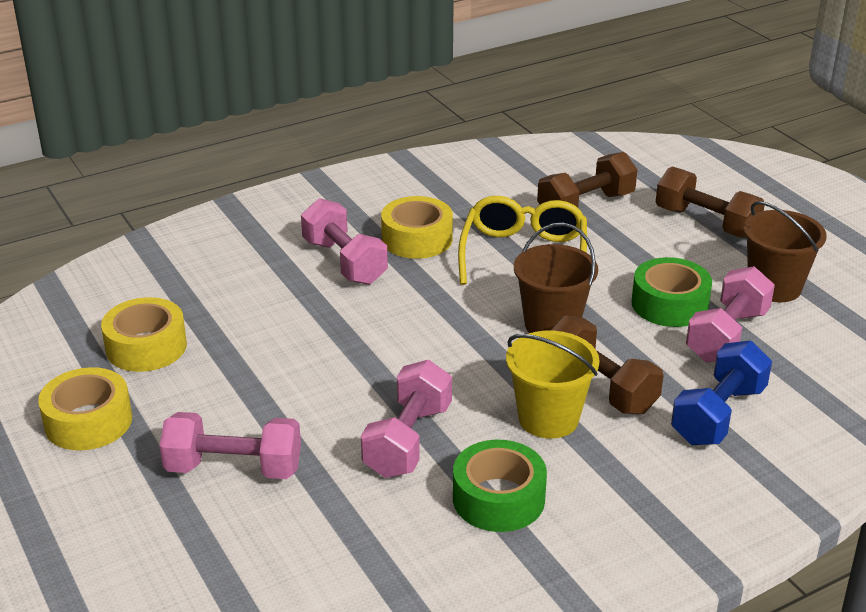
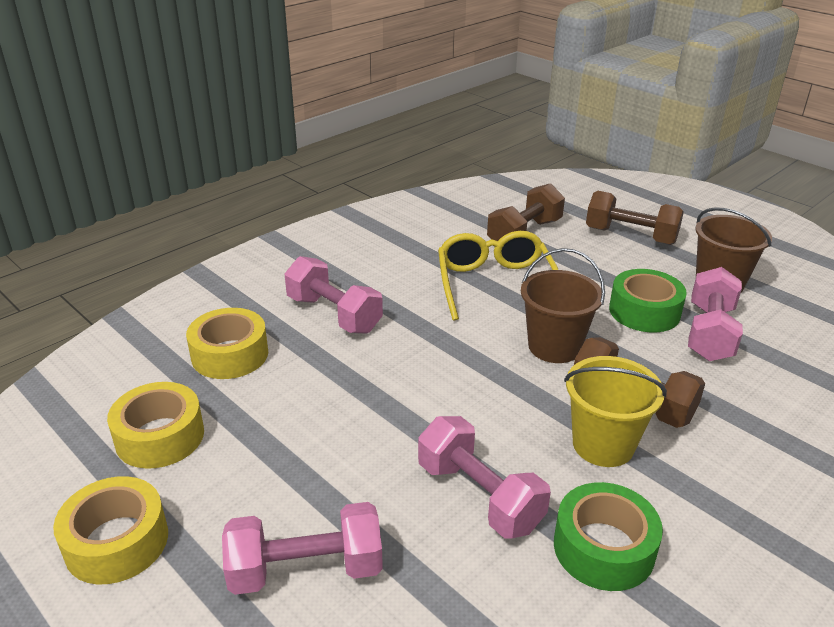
camera: 15 degrees left, 0 degrees up
pink dumbbell [361,360,452,478] -> pink dumbbell turned 45 degrees counterclockwise [418,416,551,538]
yellow tape [381,196,453,259] -> yellow tape moved to [186,308,268,379]
blue dumbbell [671,341,772,445] -> none

